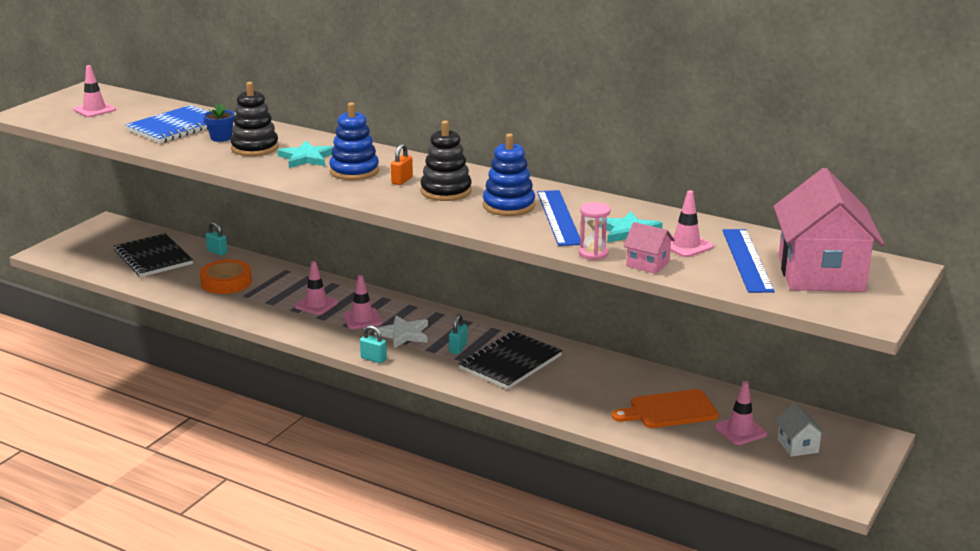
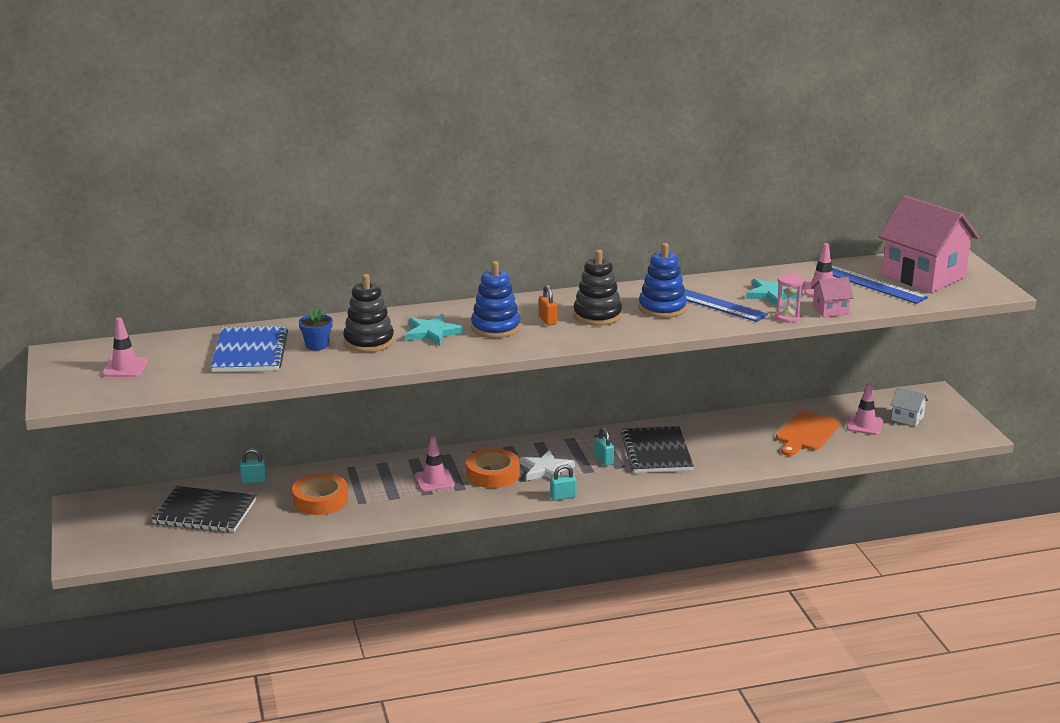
camera: 45 degrees left, 0 degrees up
pink traffic cone [343,275,382,329] -> orange tape [466,448,520,488]

